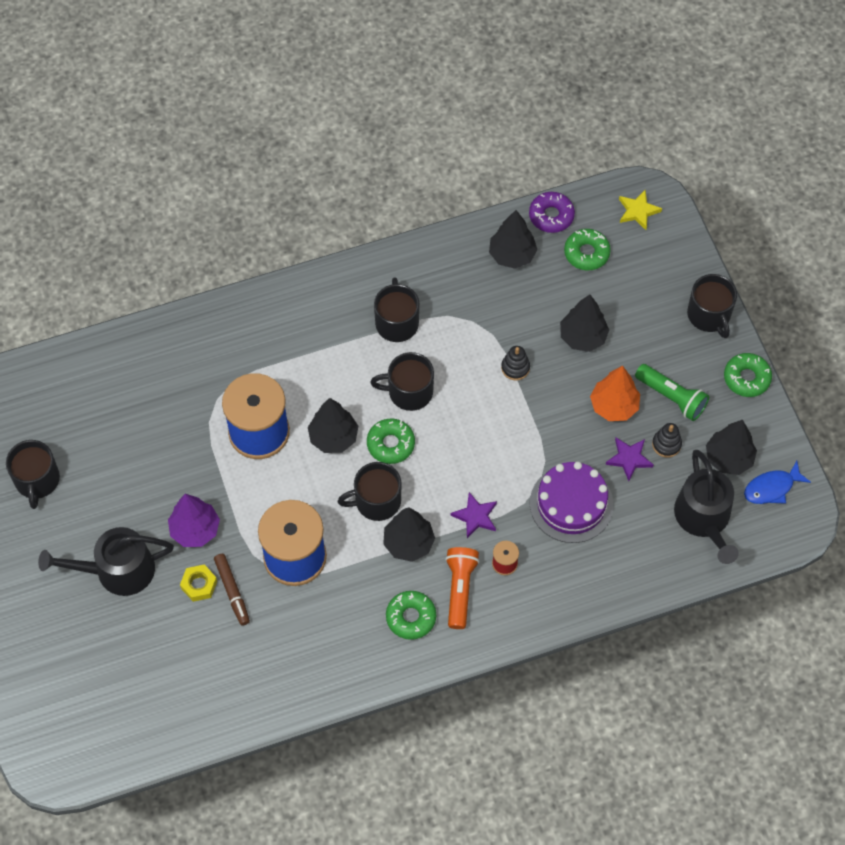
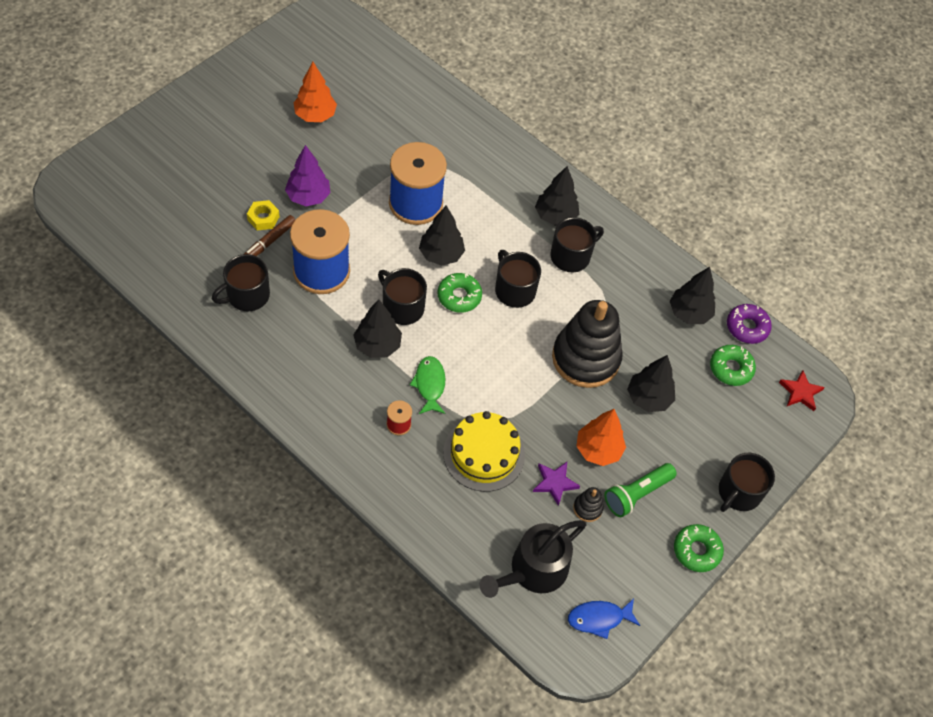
camera: 55 degrees right, 5 degrees down
black mug [6,440,60,509] -> black mug moved to [212,254,270,311]
black watering can [38,527,174,596] -> none
green donut [386,591,436,640] -> none
orange flashlight [445,547,479,629] -> none
purple star [451,492,497,538] -> green fish [410,356,446,414]
black stacking toy [501,346,530,380] -> black stacking toy [552,300,623,388], size x2.49
purple cake [530,462,613,543] -> yellow cake [443,411,525,492]
yellow star [619,190,662,230] -> red star [779,370,825,411]
green flashlight [635,364,709,421] -> green flashlight turned 45 degrees clockwise [604,463,677,517]
black tree [706,419,757,475] -> black tree moved to [535,166,579,226]
blue fish [744,461,811,504] -> blue fish turned 45 degrees counterclockwise [568,598,640,639]
none -> orange tree [293,62,337,122]

